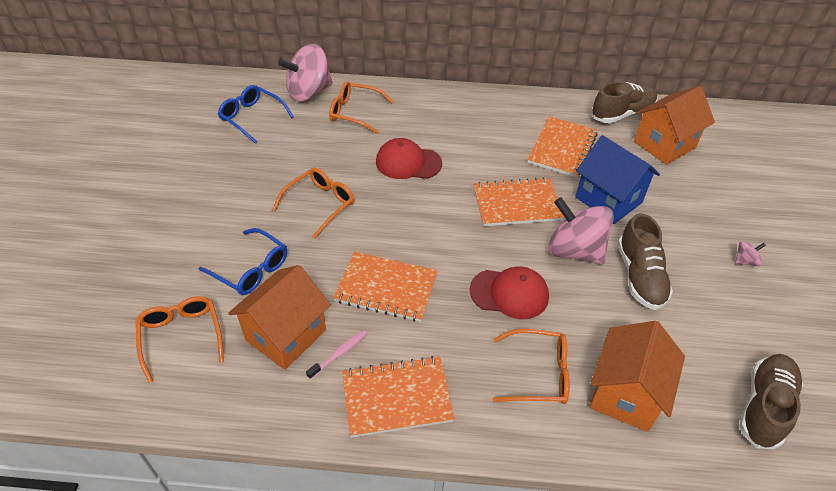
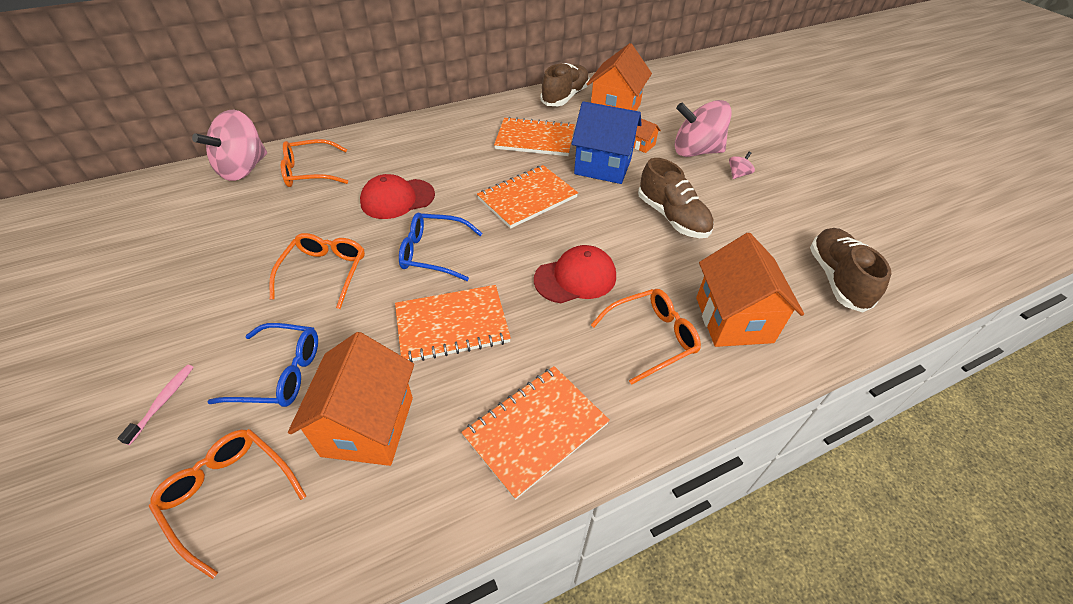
camera: 30 degrees left, 0 degrees up
blue glasses [218,85,294,143] -> blue glasses moved to [399,213,483,281]
pink toothbrush [306,330,367,379] -> pink toothbrush moved to [117,365,194,445]
orange notebook [528,116,598,178] -> orange notebook turned 75 degrees counterclockwise [494,117,575,156]
pink spinning top [548,197,614,264] -> pink spinning top moved to [674,100,732,157]
none -> orange house [633,118,661,153]

